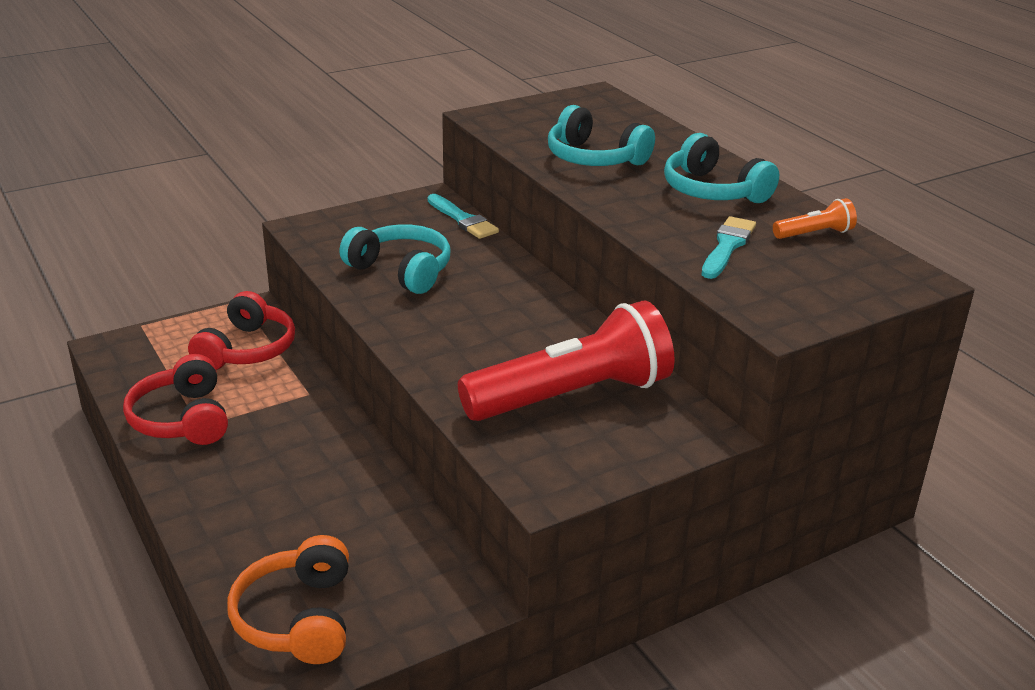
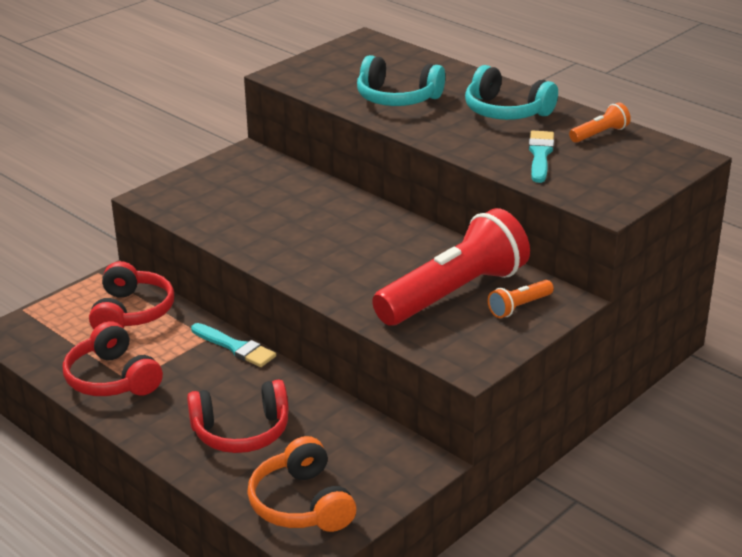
camera: 15 degrees left, 0 degrees up
turquoise headphones [340,224,451,294] -> none
turquoise brush [428,194,499,239] -> turquoise brush moved to [191,323,276,367]
none -> red headphones [187,380,289,453]
none -> orange flashlight [488,280,554,318]

